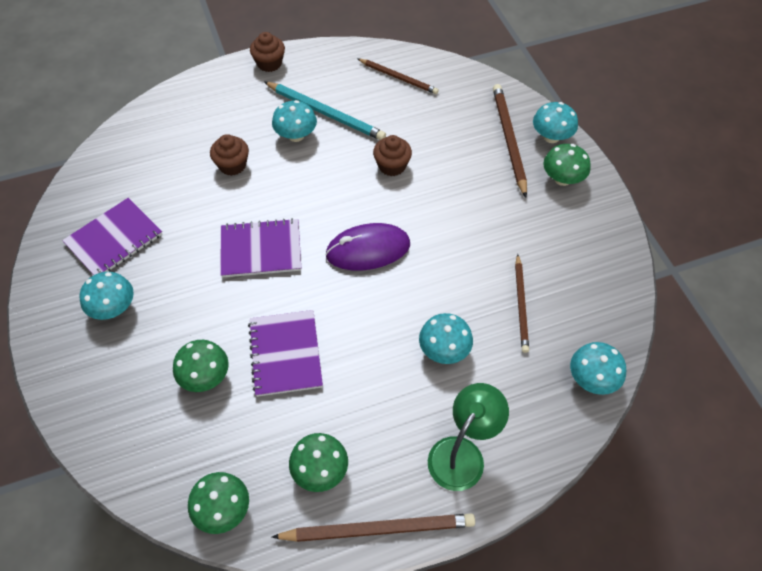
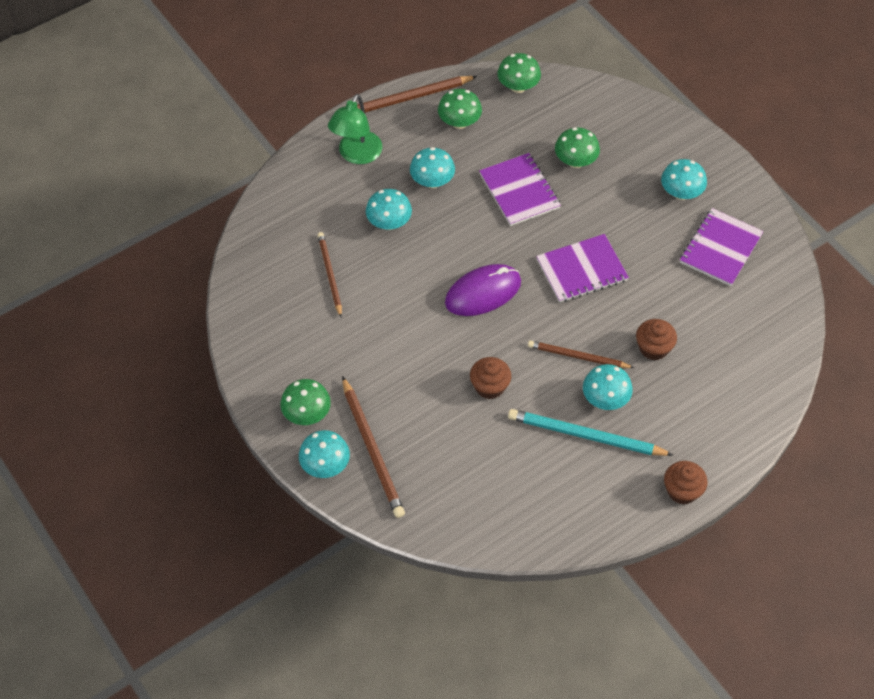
camera: 165 degrees right, 0 degrees up
brown pencil [358,59,439,94] -> brown pencil moved to [528,341,634,368]
turquoise mushroom [570,342,626,395] -> turquoise mushroom moved to [410,147,455,188]

